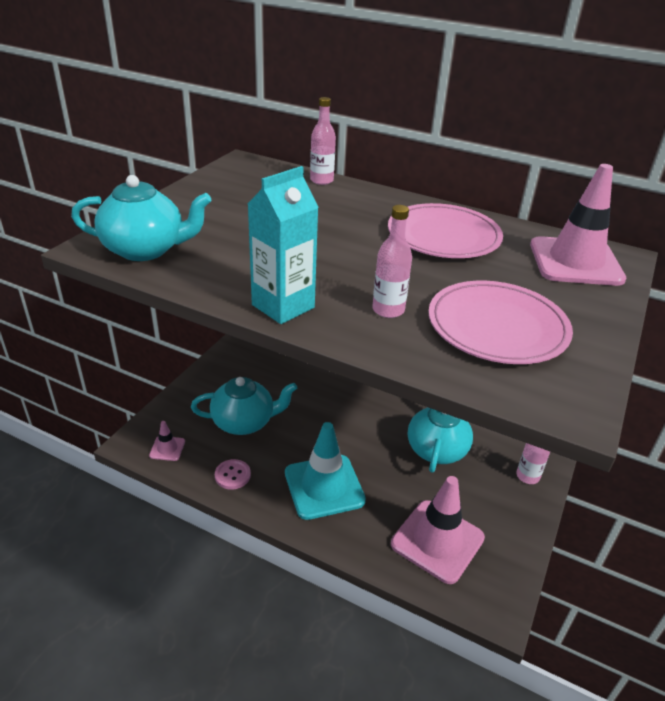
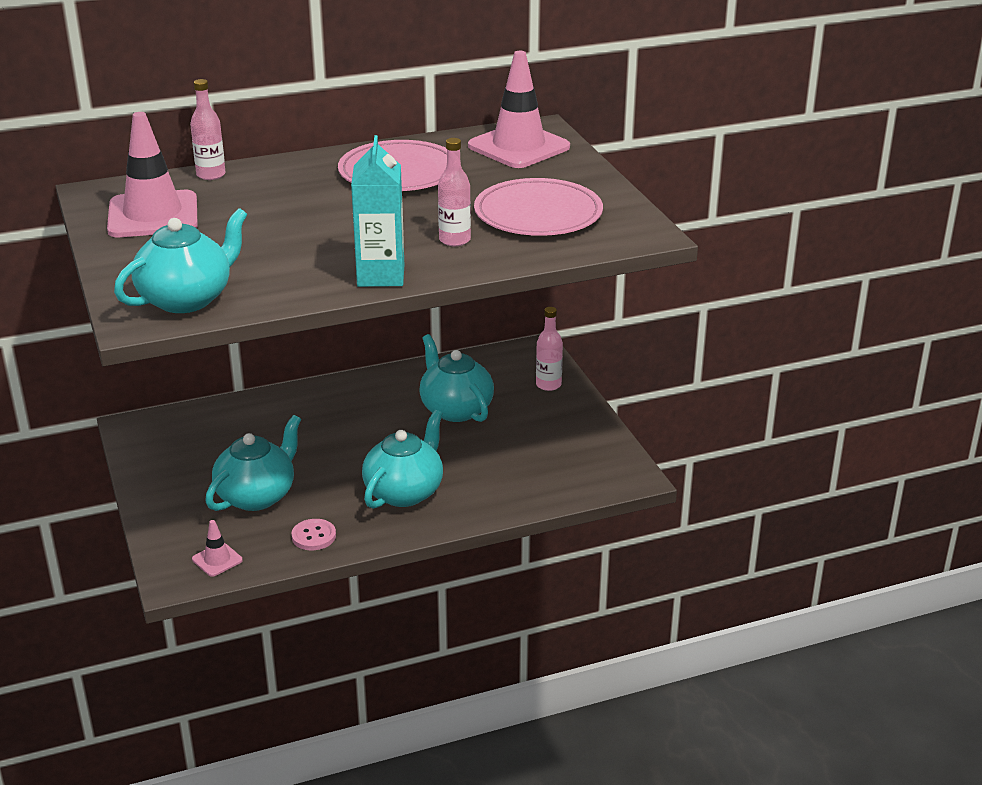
camera: 45 degrees left, 5 degrees down
turquoise traffic cone [285,422,366,520] -> turquoise teapot [362,410,443,509]
pink traffic cone [391,476,485,584] -> pink traffic cone moved to [107,112,198,237]

